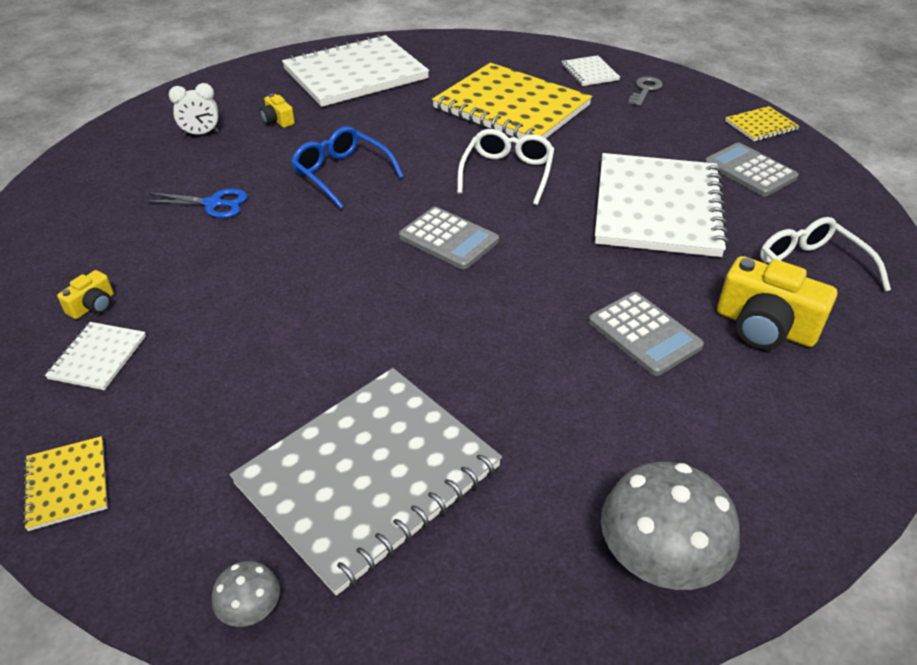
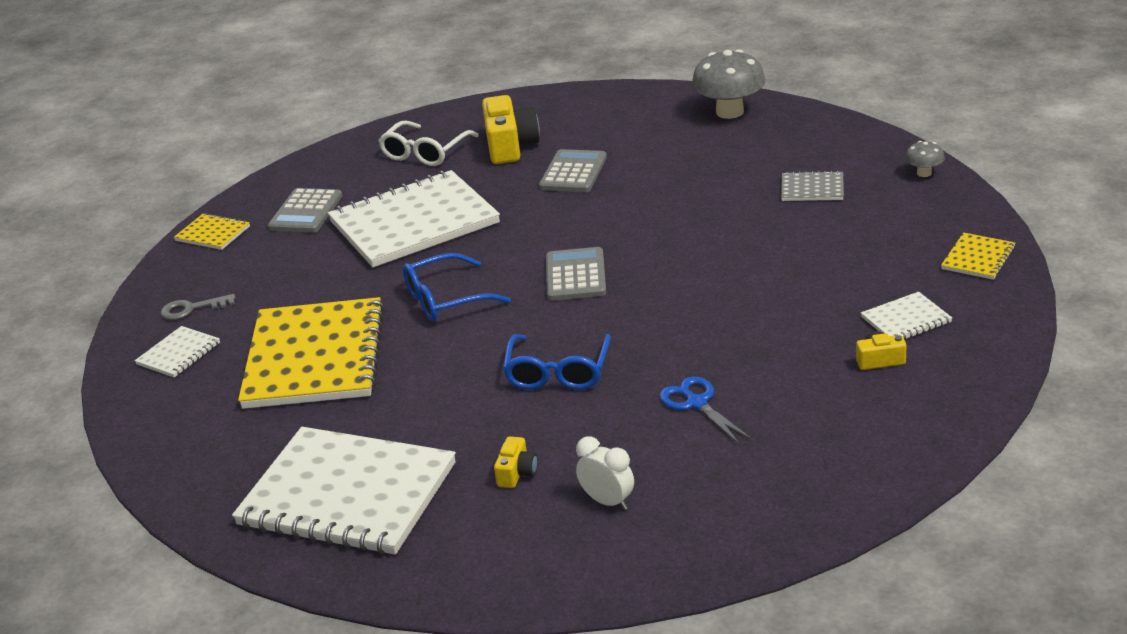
camera: 125 degrees left, 10 degrees down
grey notebook [229,368,502,596] -> grey notebook [781,171,844,201], size x0.43
white glasses [457,129,554,205] -> blue glasses [403,253,511,322]

